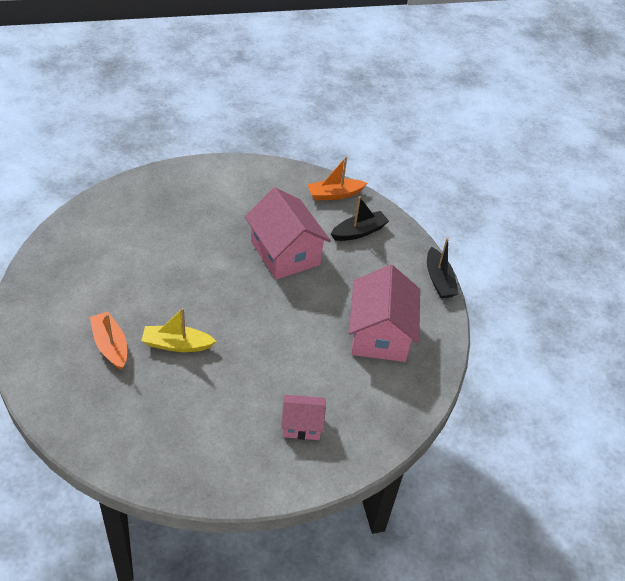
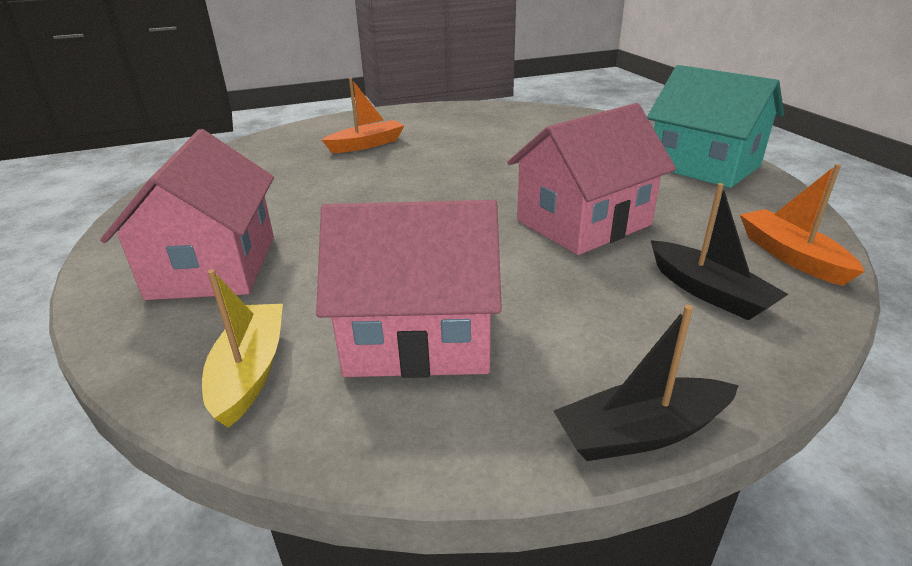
camera: 90 degrees right, 15 degrees down
yellow boat [141,308,216,352] -> yellow boat moved to [202,269,283,428]
pink house [281,395,326,440] -> pink house [100,129,274,300], size x1.86
none -> turquoise house [647,65,784,188]

